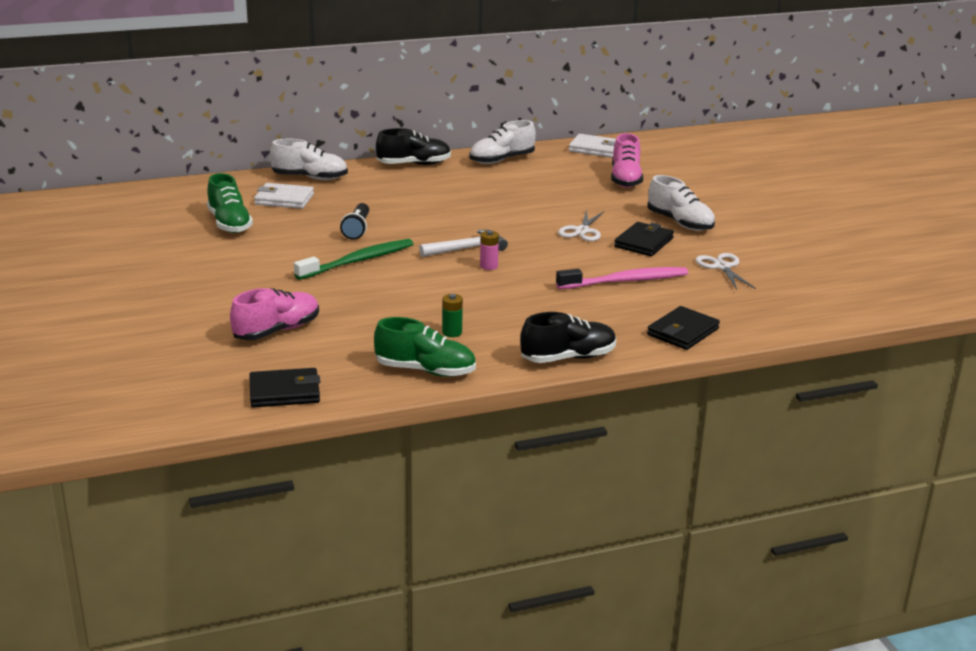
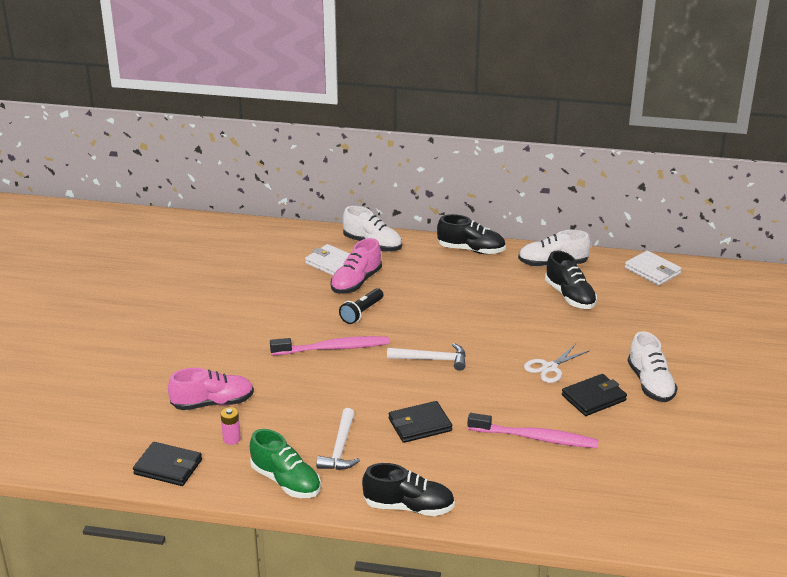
camera: 30 degrees right, 5 degrees up
green shoe [207,173,253,233] -> none
green toothbrush [294,239,413,280] -> pink toothbrush [270,336,389,355]
green battery [442,294,463,337] -> white hammer [316,408,360,470]
pink battery [480,230,499,270] -> pink battery moved to [221,407,241,445]
pink shoe [611,133,643,188] -> pink shoe moved to [331,238,382,294]
black wallet [647,306,720,350] -> black wallet moved to [388,401,452,443]
white scissors [695,253,756,290] -> none
none -> black shoe [545,251,597,309]

